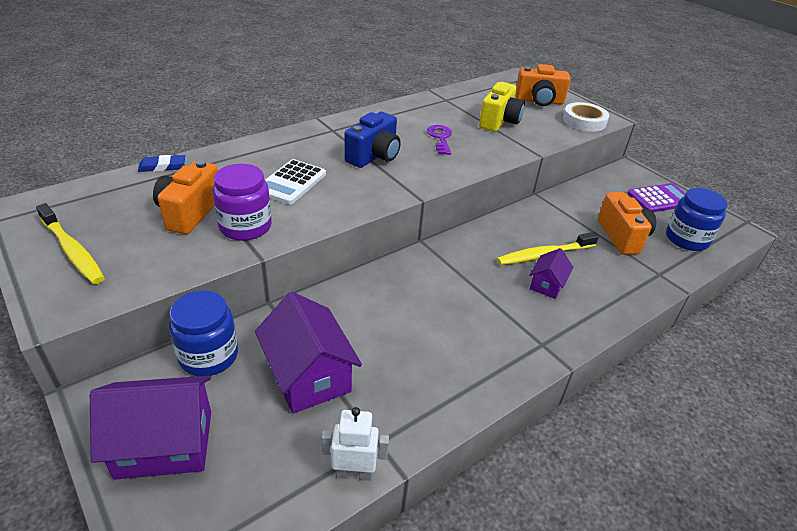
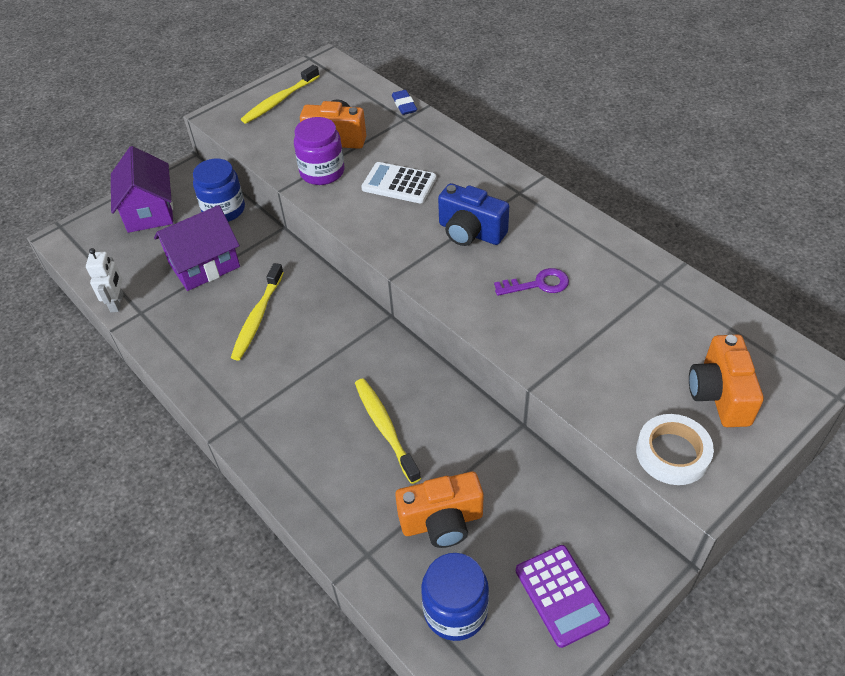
camera: 90 degrees right, 10 degrees up
yellow camera [479,82,525,132] -> none
purple house [529,248,573,299] -> none
none -> yellow toothbrush [231,263,284,360]

